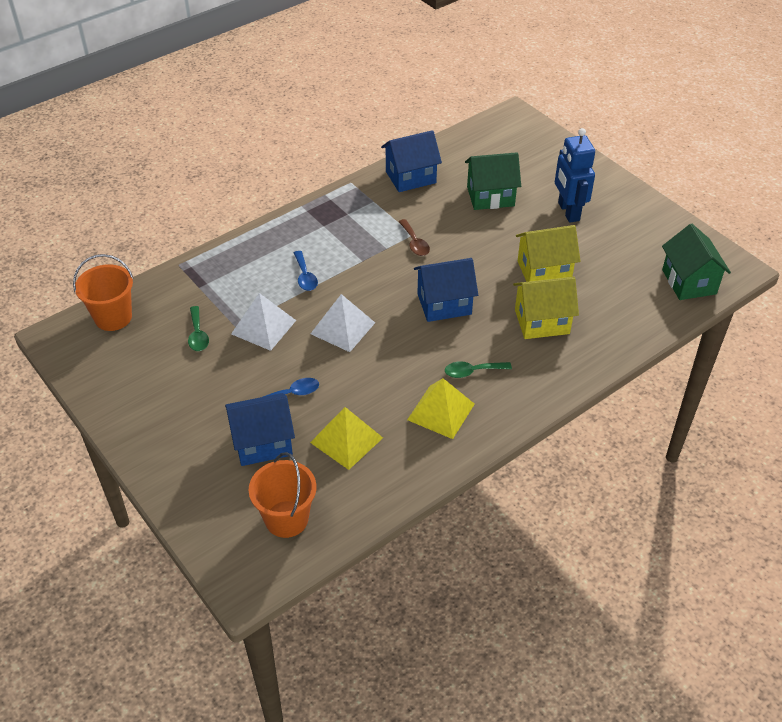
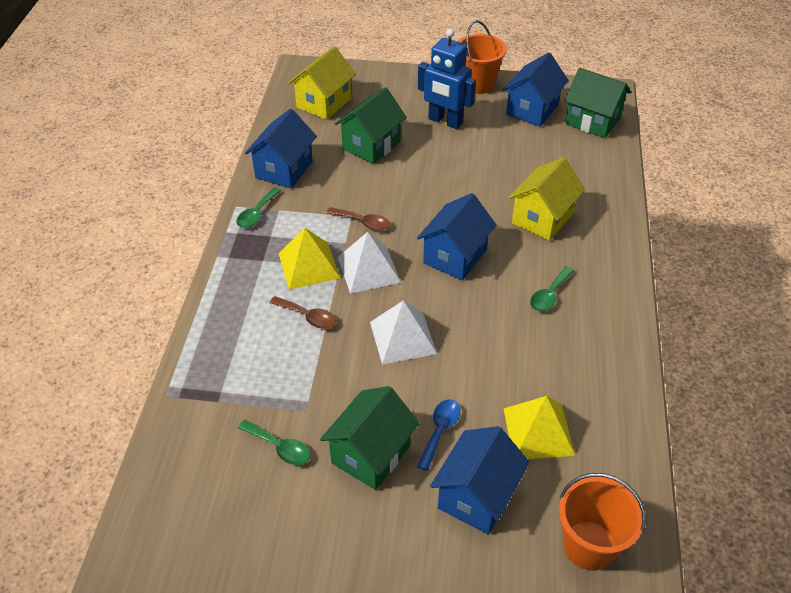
camera: 45 degrees left, 0 degrees up
orange bucket [73,254,133,331] -> orange bucket moved to [458,20,507,94]
white pyramid [231,293,296,351] -> white pyramid moved to [338,232,401,294]
blue spoon [294,251,318,291] -> brown spoon [270,296,336,329]
yellow pyramid [407,378,475,439] -> yellow pyramid moved to [278,228,340,290]
yellow house [516,225,580,282] -> yellow house moved to [288,46,356,120]
none -> green spoon [236,188,281,228]
none -> green house [320,386,420,490]
none -> blue house [503,52,569,127]

